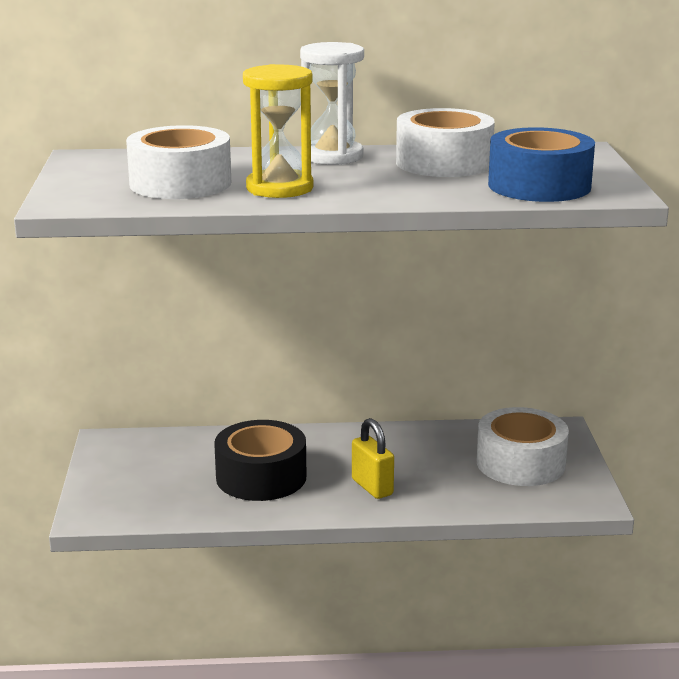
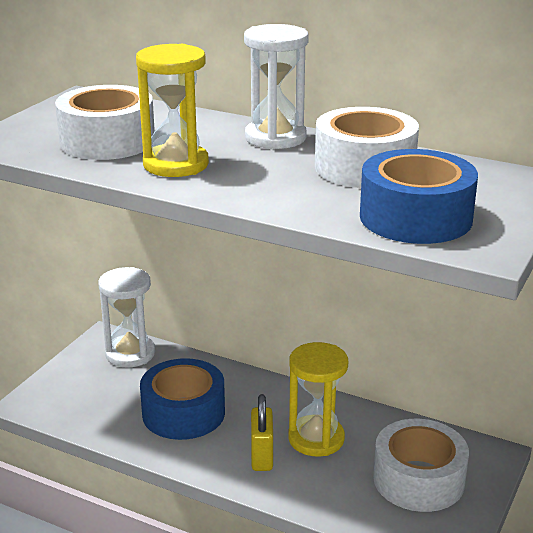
camera: 30 degrees right, 5 degrees up
black tape [214,420,306,501] -> blue tape [140,358,225,440]
none -> white hourglass [98,267,155,368]
none -> yellow hourglass [288,342,348,456]

